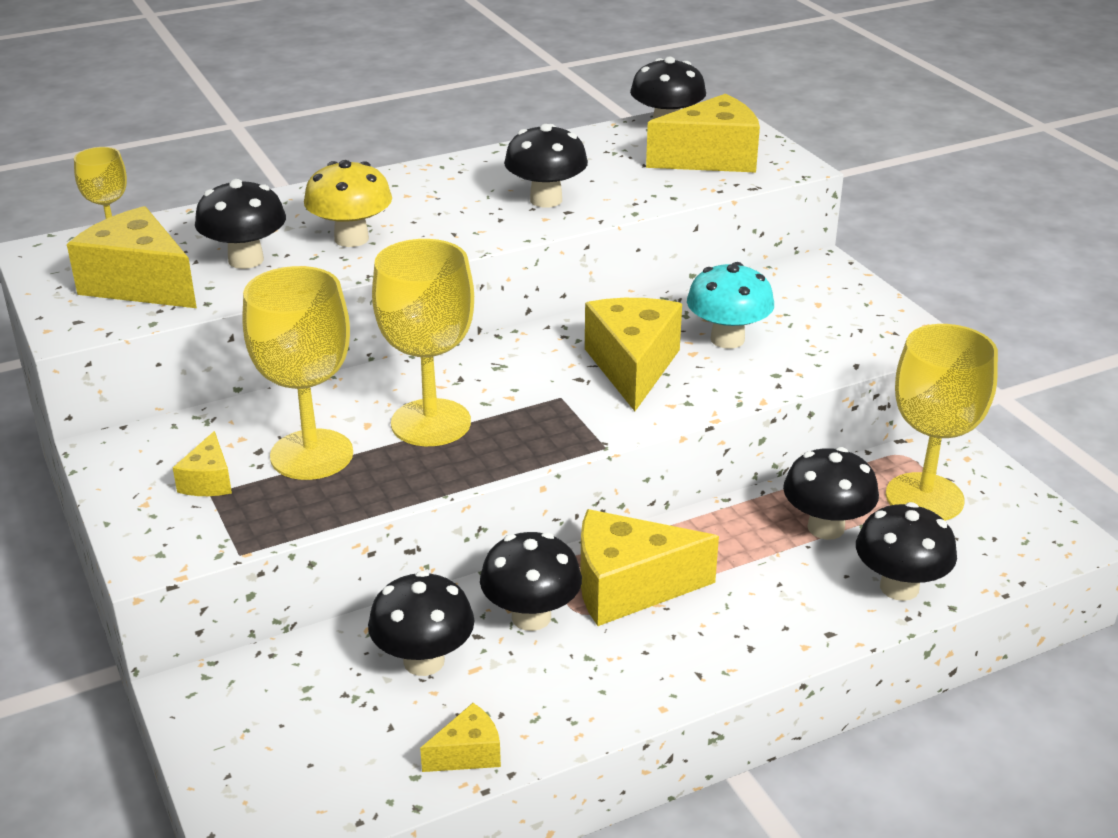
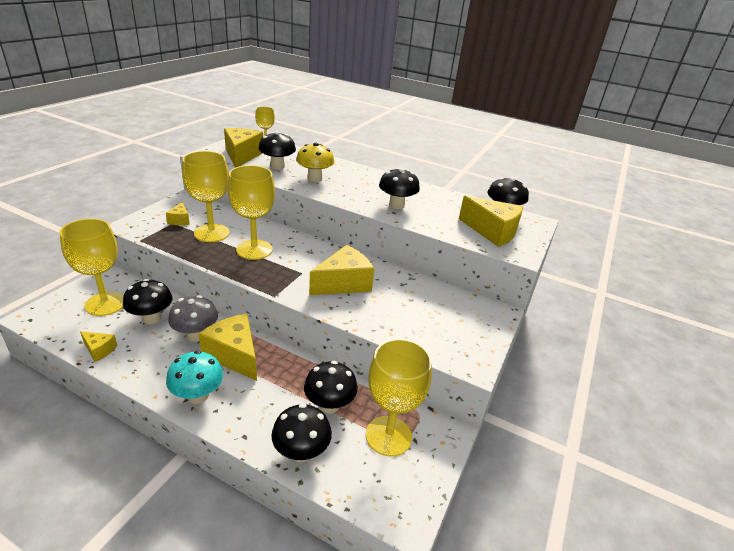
camera: 50 degrees right, 0 degrees up
yellow cheese [173,431,232,496] -> yellow cheese turned 60 degrees counterclockwise [166,202,190,225]
black mushroom [480,532,582,631] -> grey mushroom [168,295,218,342]
turquoise mushroom [687,262,774,349] -> turquoise mushroom moved to [166,351,223,404]
none -> yellow goblet [59,219,124,316]

